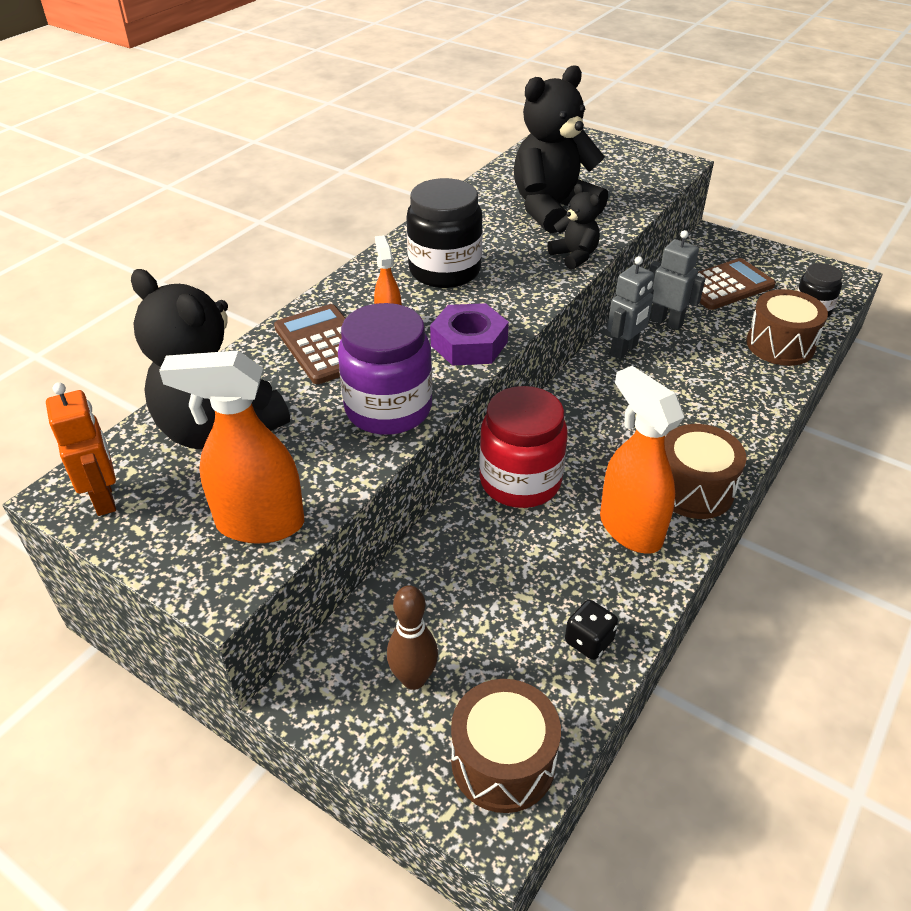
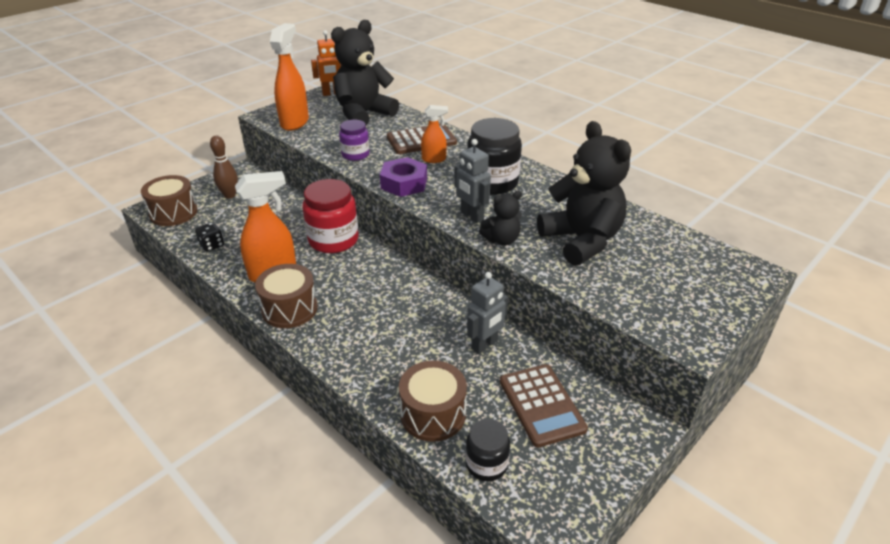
camera: 100 degrees right, 5 degrees down
purple jar [338,303,432,435] -> purple jar [339,120,370,161], size x0.58
grey robot [607,256,654,359] -> grey robot moved to [454,139,491,223]

